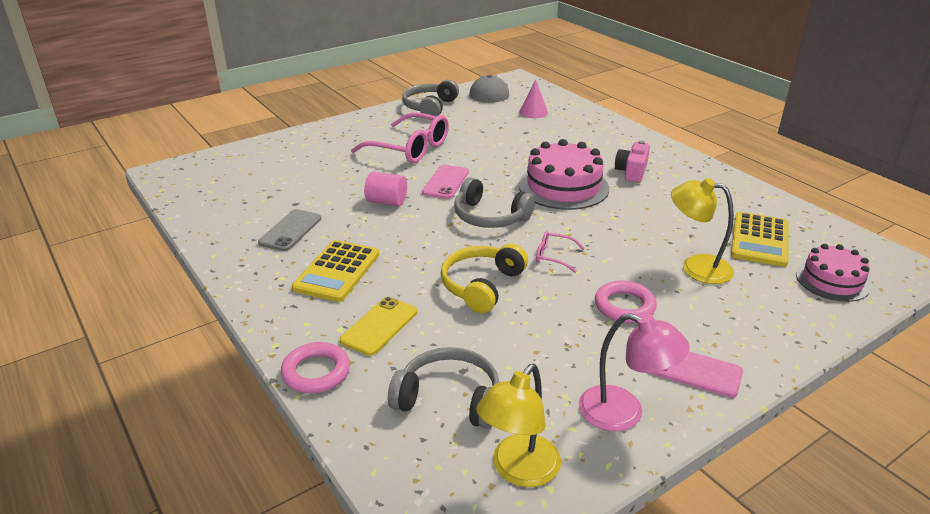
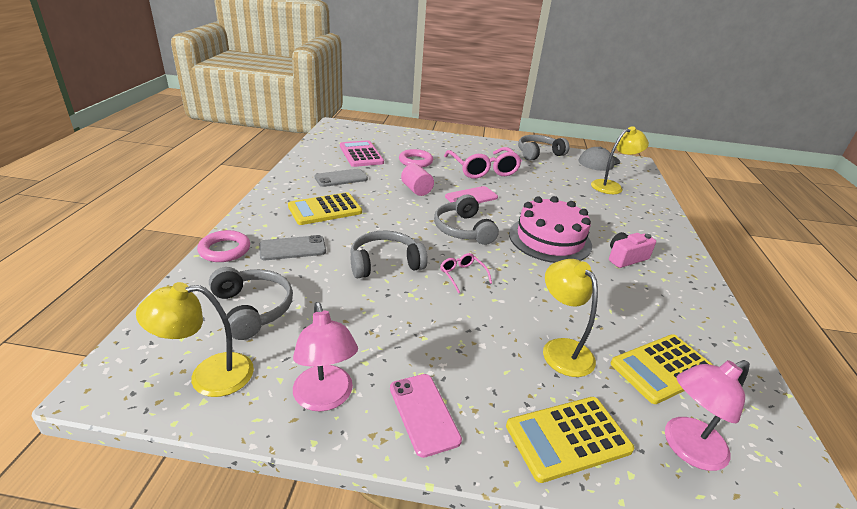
camera: 40 degrees right, 0 degrees up
yellow phone [340,297,417,356] -> grey phone [260,235,326,260]
yellow headphones [441,244,528,313] -> grey headphones [350,230,428,278]
pink cone [519,79,548,118] -> yellow lamp [591,126,649,194]
pink ring [595,280,657,323] -> pink ring moved to [399,149,433,167]
pink cake [796,244,871,302] -> pink lamp [665,360,750,471]
none -> pink calculator [340,140,384,167]
none -> yellow calculator [506,397,634,483]

